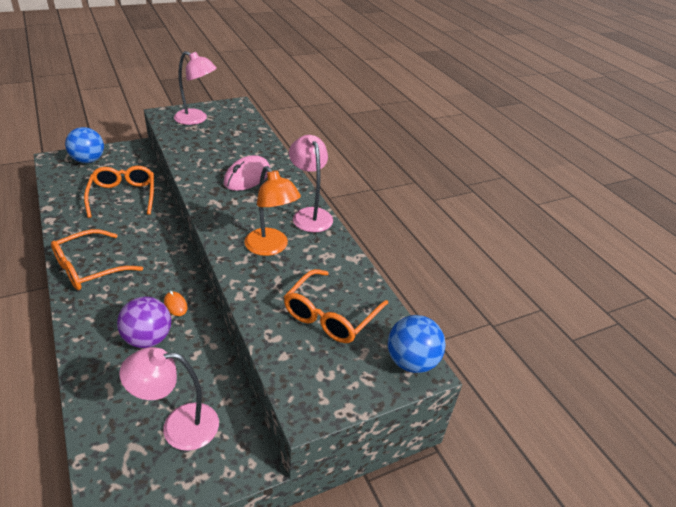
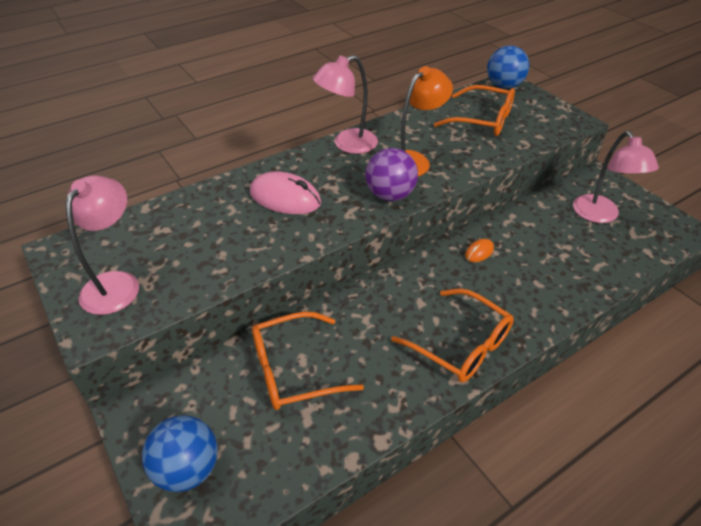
camera: 95 degrees left, 5 degrees up
purple ball [117,297,171,348] -> purple ball moved to [365,148,418,201]

